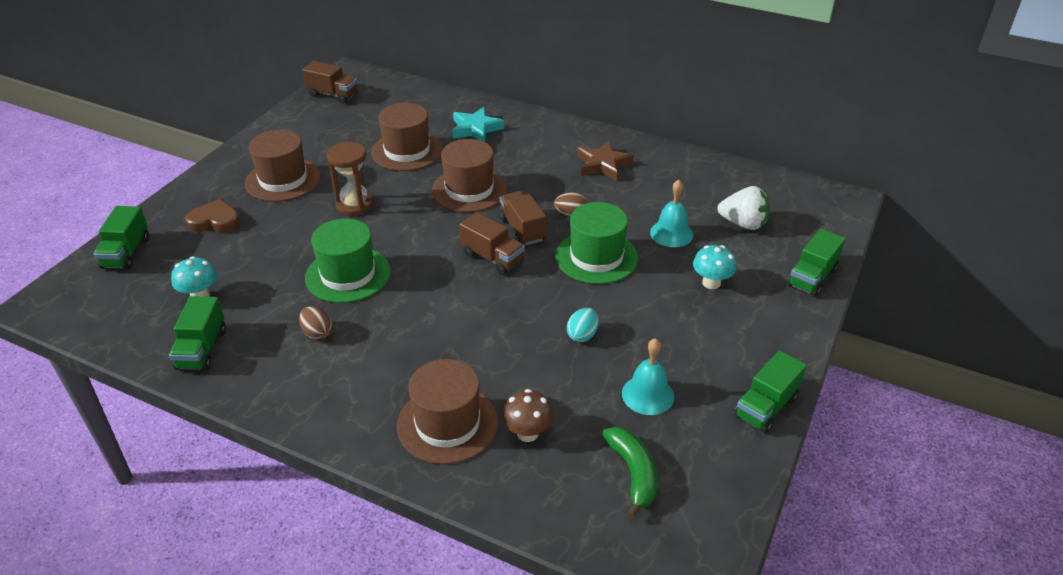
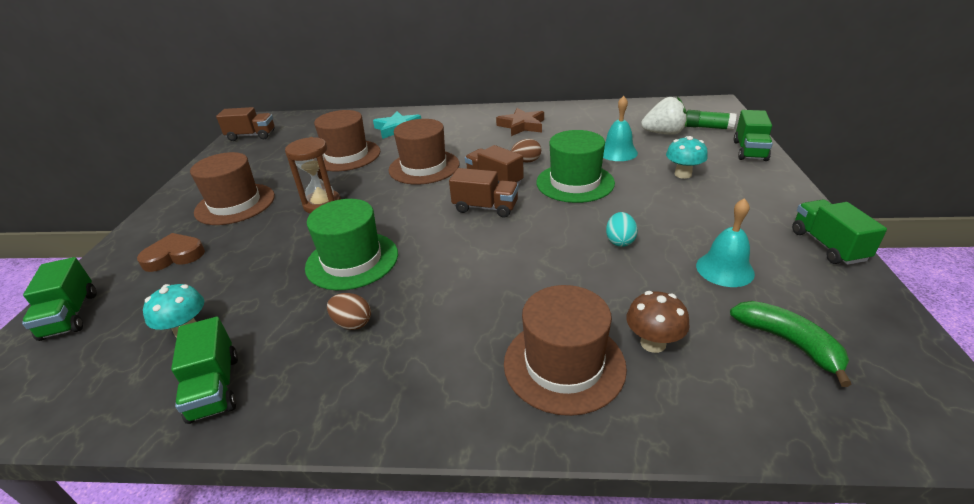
camera: 20 degrees left, 5 degrees down
green truck [734,350,807,433] -> green truck turned 150 degrees clockwise [792,199,887,265]
none -> green glue stick [686,110,737,130]

